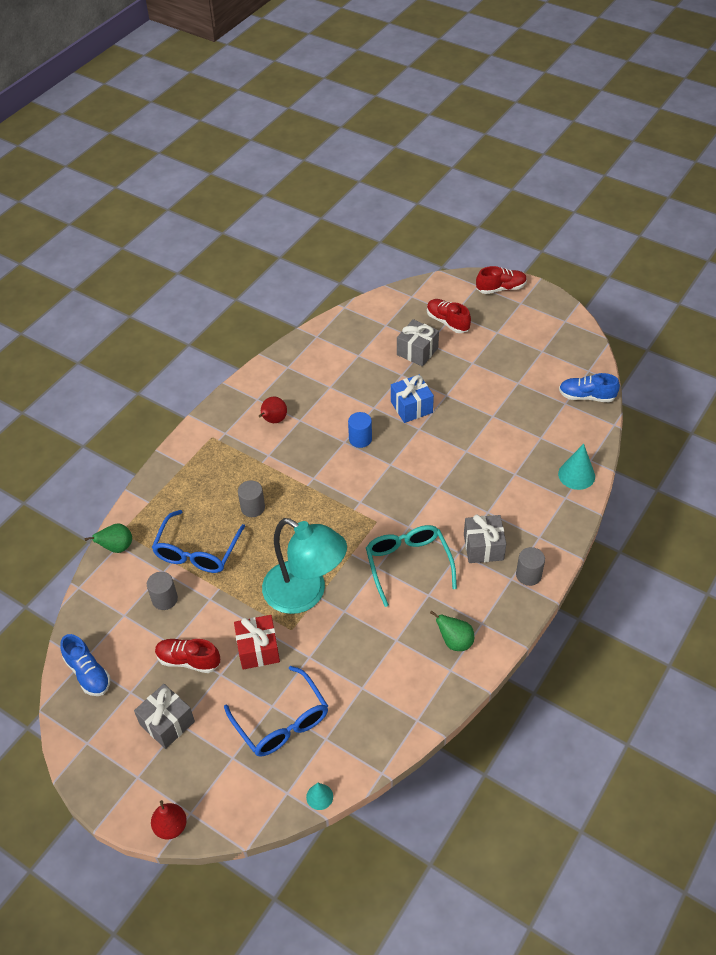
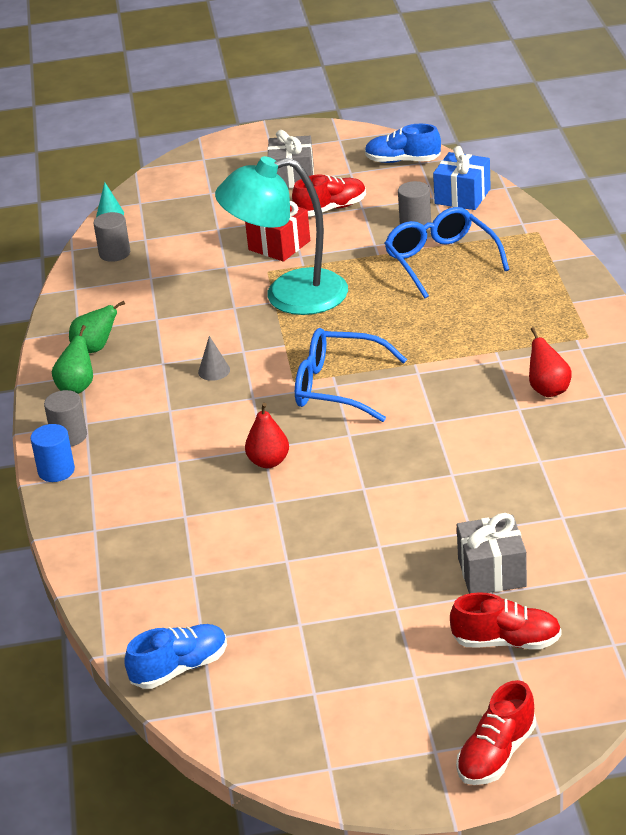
camera: 140 degrees right, 15 degrees down
green pear [85,524,132,553] -> green pear moved to [52,325,93,394]
red pear [151,800,187,839] -> red pear moved to [245,403,289,468]
blue glasses [224,666,328,757] -> blue glasses moved to [295,328,407,422]
grey cylinder [238,480,265,517] -> grey cylinder moved to [94,212,130,262]
blue cylinder [348,412,372,448] -> blue cylinder moved to [30,424,75,482]
turquoise glasses [366,525,457,607] -> grey cone [198,336,230,381]
blue gift [391,374,434,423] -> blue gift moved to [433,146,491,210]
grey gift [464,515,506,563] -> none
turquoise cone [558,444,595,490] -> none

